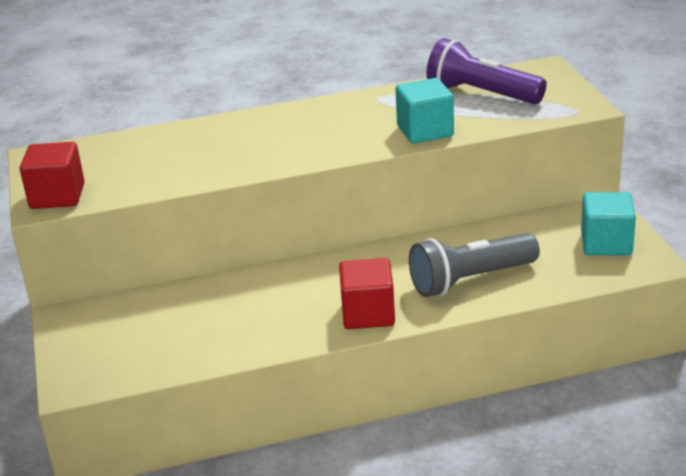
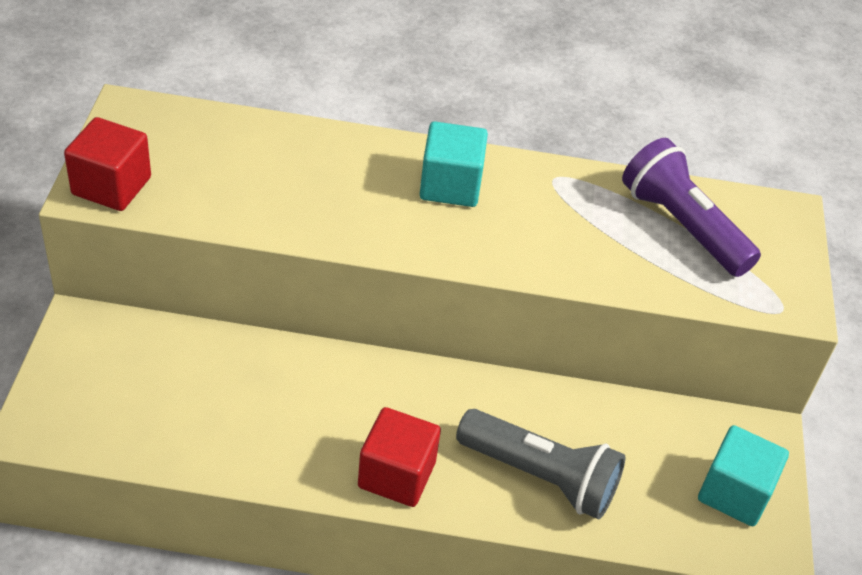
camera: 15 degrees right, 15 degrees up
turquoise cube [396,78,454,144] -> turquoise cube moved to [420,121,488,207]
grey flashlight [409,233,540,297] -> grey flashlight turned 150 degrees counterclockwise [456,409,625,519]

